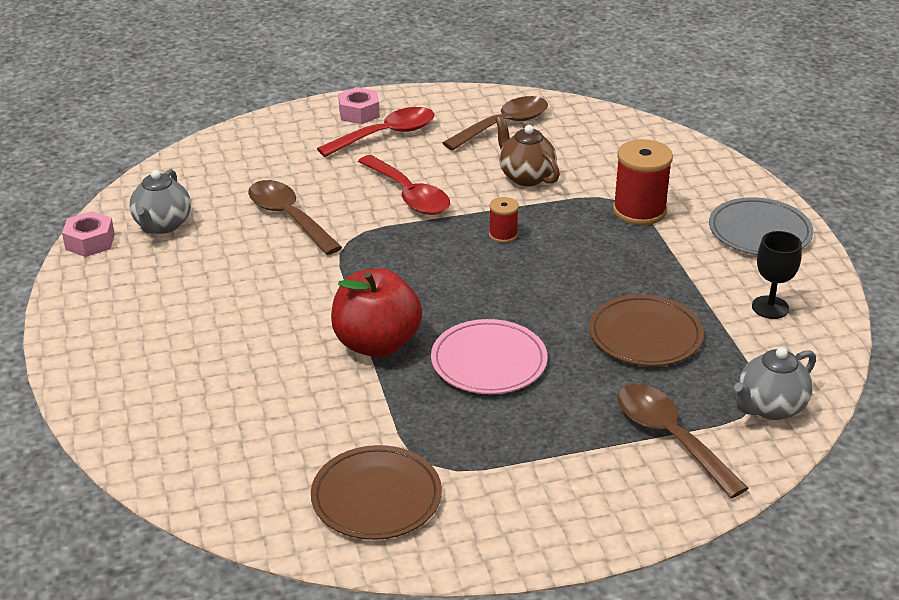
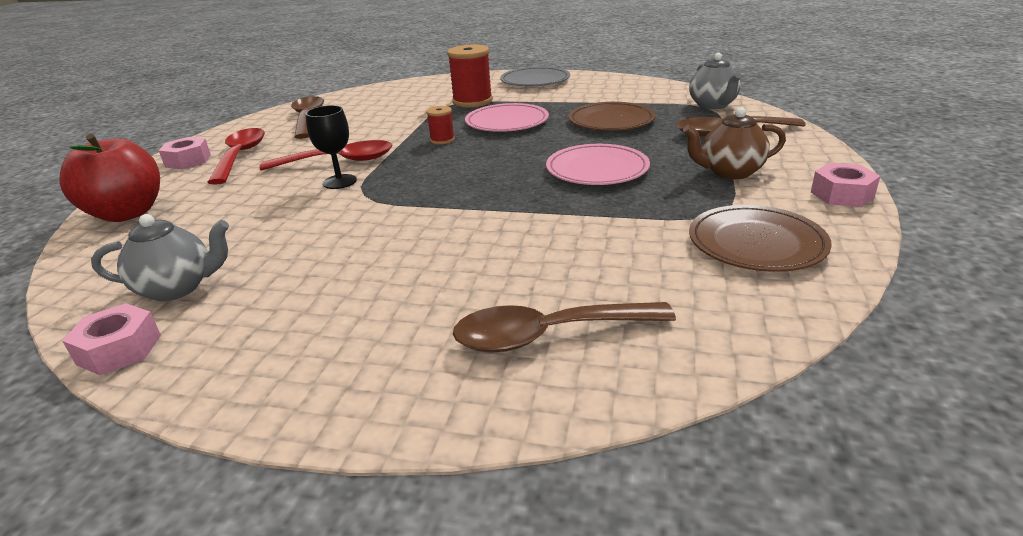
camera: 60 degrees left, 5 degrees down
grey teapot [130,169,191,234] -> grey teapot turned 45 degrees counterclockwise [91,214,229,301]
brown spoon [248,180,342,255] -> brown spoon moved to [453,302,676,352]
red apple [331,268,422,357] -> red apple moved to [60,134,160,222]
brown teapot [495,116,560,186] -> brown teapot moved to [683,107,786,179]
black goblet [752,231,802,319] -> black goblet moved to [305,105,357,189]
none -> pink plate [465,103,549,132]
none -> pink nut [811,163,880,207]

